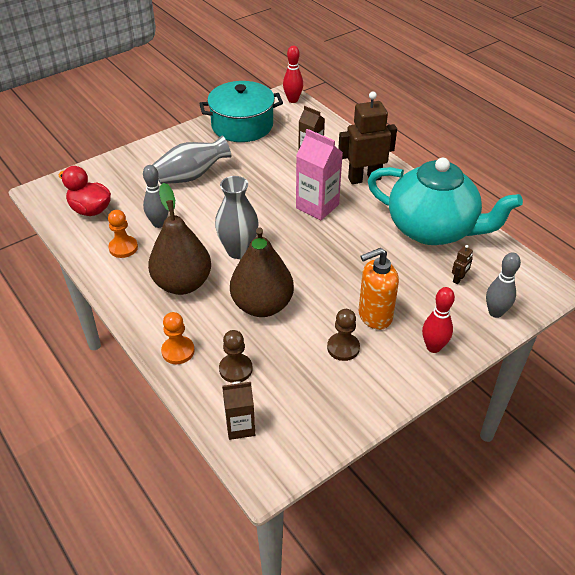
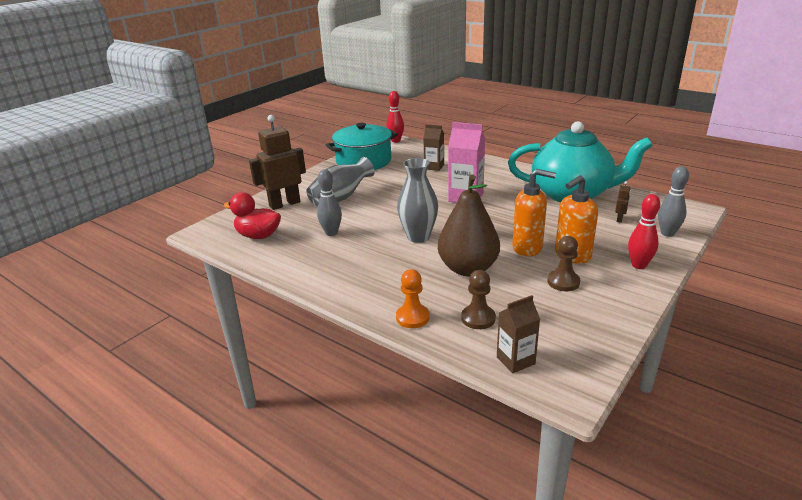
camera: 15 degrees left, 15 degrees down
orange pawn [108,210,138,258] -> none
brown pear [148,183,211,295] -> none
brown robot [338,91,397,184] -> brown robot moved to [249,115,306,210]
none -> orange soap dispenser [512,169,556,256]

